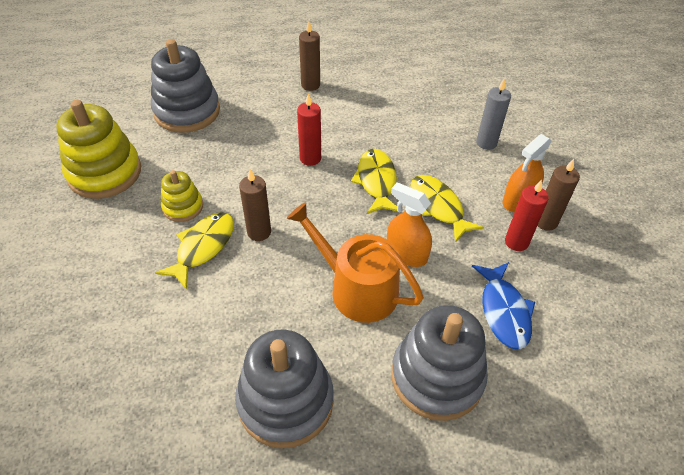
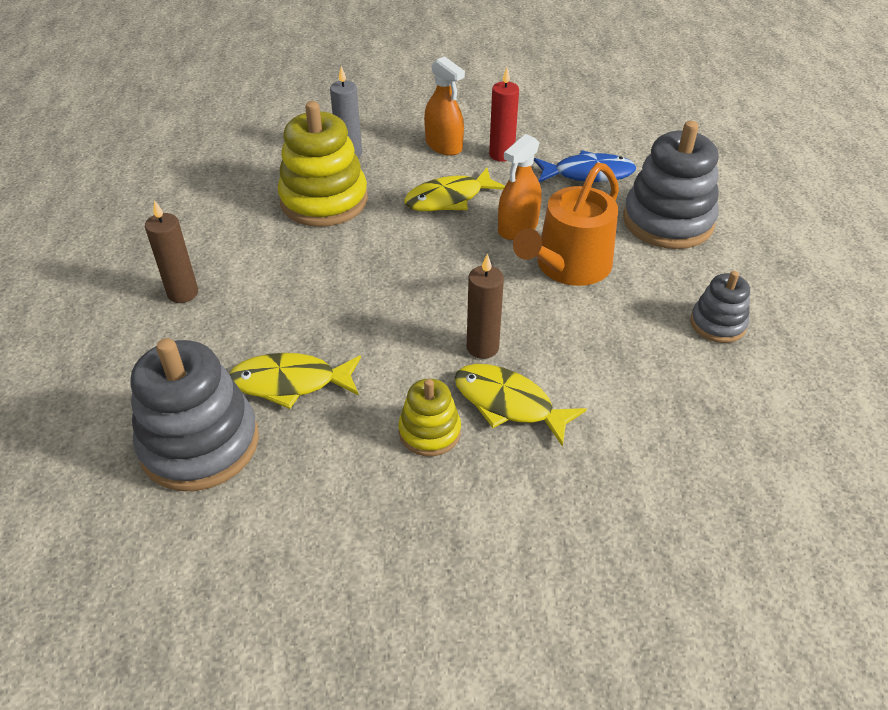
camera: 85 degrees left, 5 degrees down
yellow stacking toy [57,100,141,199] -> yellow stacking toy moved to [278,101,368,227]
grey stacking toy [235,330,334,448] -> grey stacking toy [690,271,750,343], size x0.54
red candle [297,94,321,166] -> none
yellow fish [351,149,397,214] -> yellow fish moved to [229,353,361,409]
brown candle [537,159,580,231] -> none

